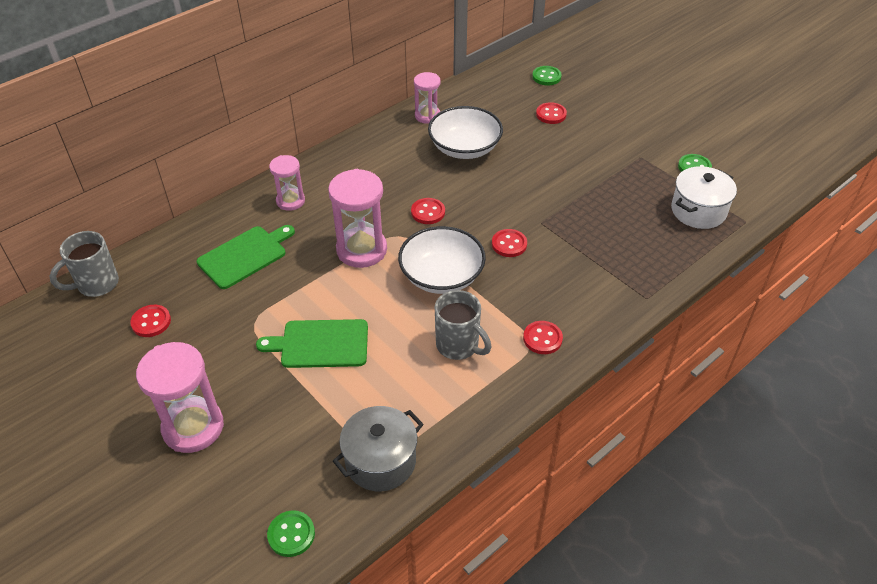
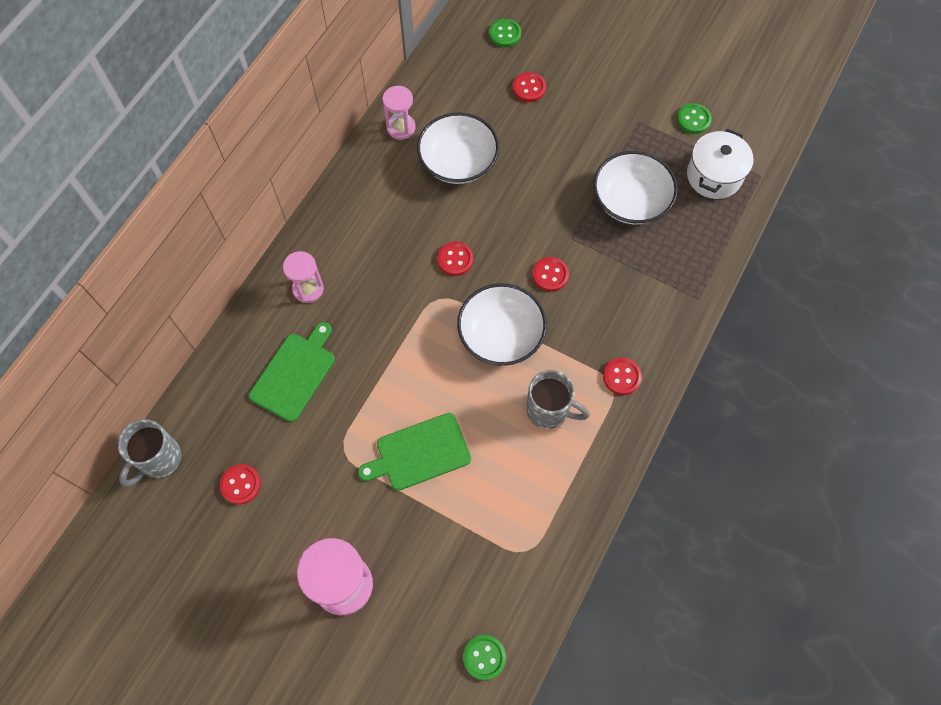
camera: 20 degrees left, 20 degrees up
pink hourglass [328,169,387,268] -> none
grey pot [333,406,424,491] -> none
none -> white bowl [593,151,678,224]

